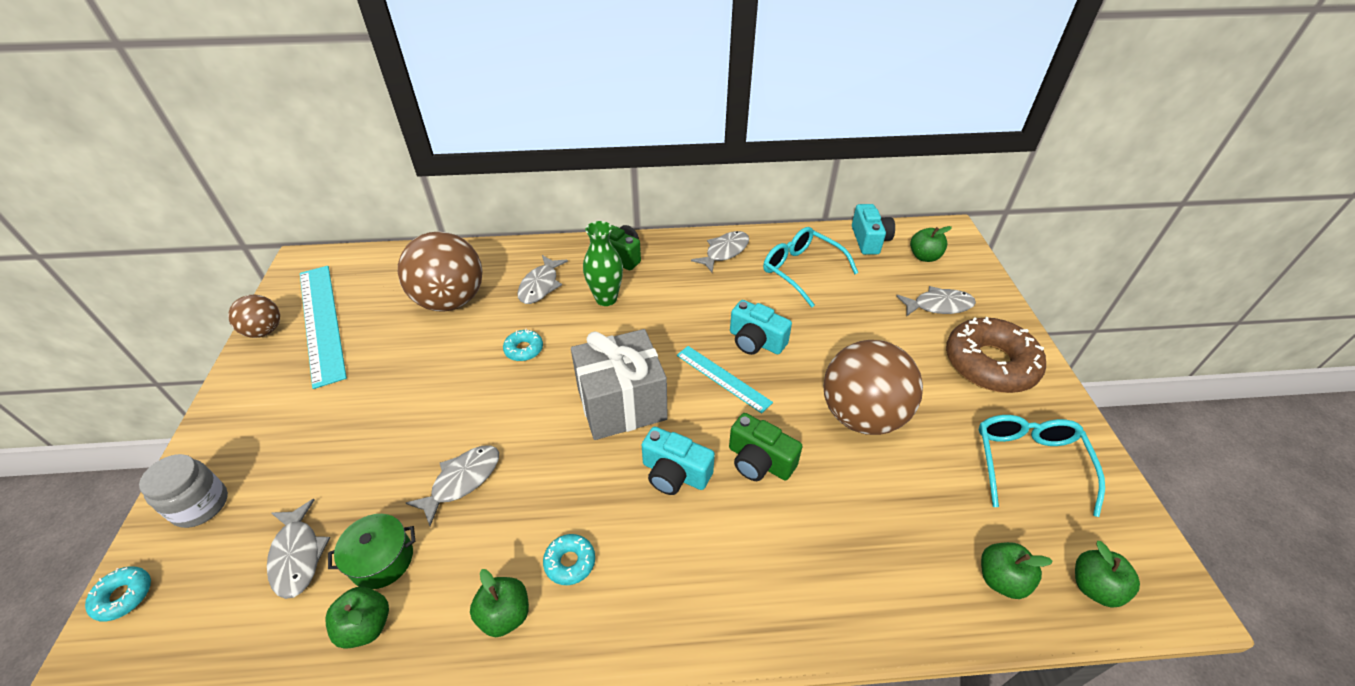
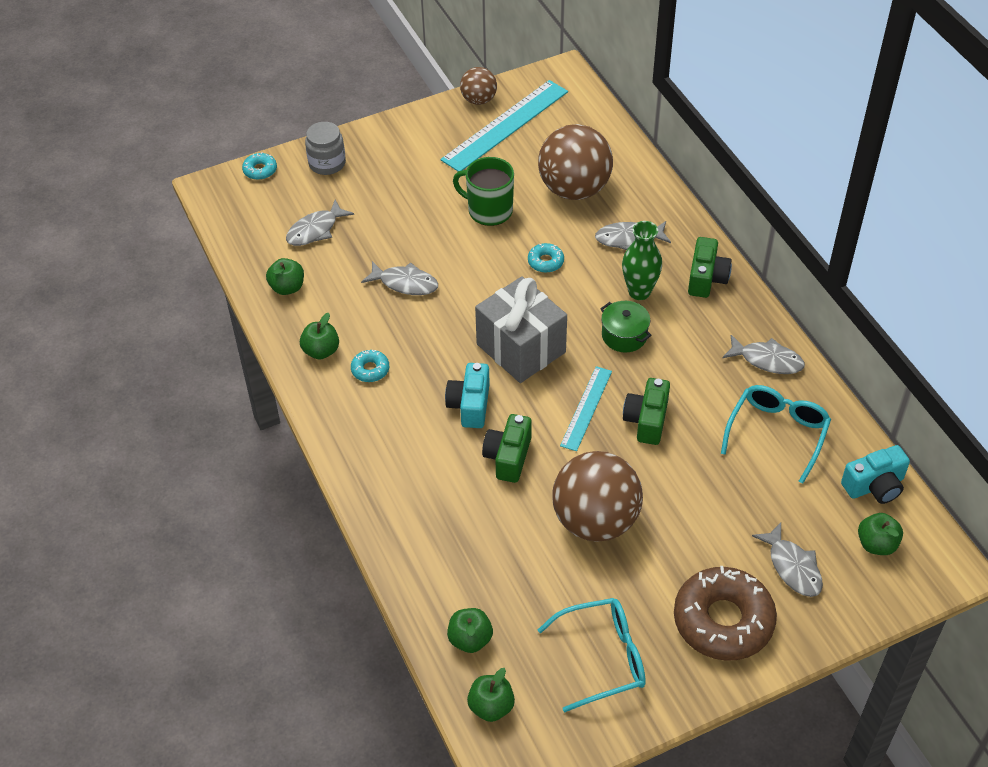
camera: 70 degrees right, 5 degrees up
green pot [328,514,415,589] -> green pot moved to [600,301,652,352]
turquoise camera [730,300,792,355] -> green camera [623,378,670,445]
none -> green mug [453,157,514,226]

